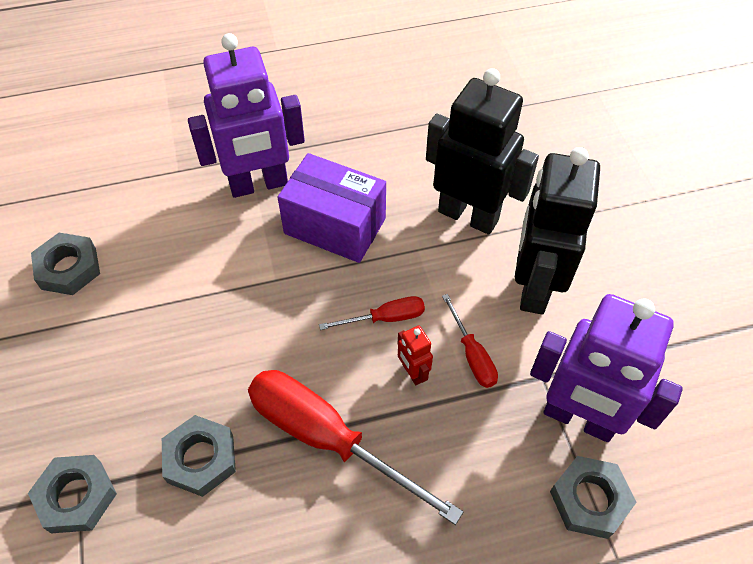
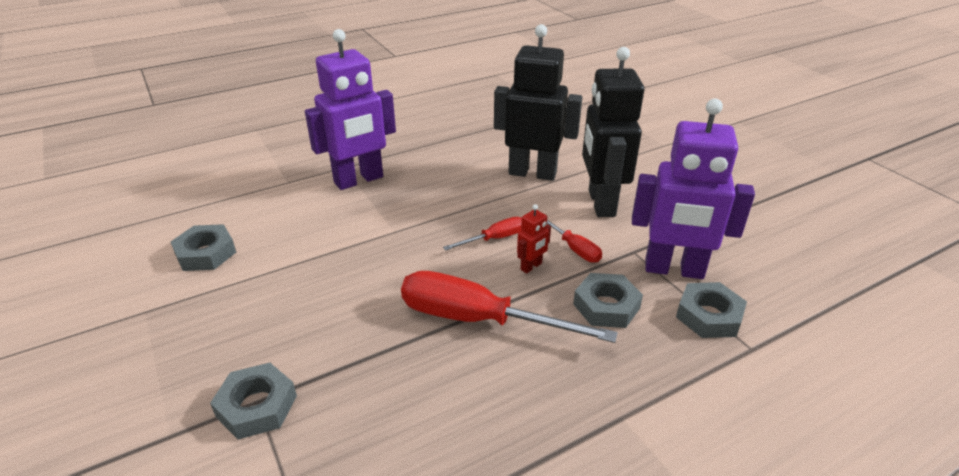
camera: 15 degrees left, 20 degrees down
grey nut [162,415,236,497] -> grey nut moved to [573,273,643,328]
purple box [278,153,386,263] -> none
red robot [398,325,433,385] -> red robot turned 90 degrees counterclockwise [517,204,551,273]

